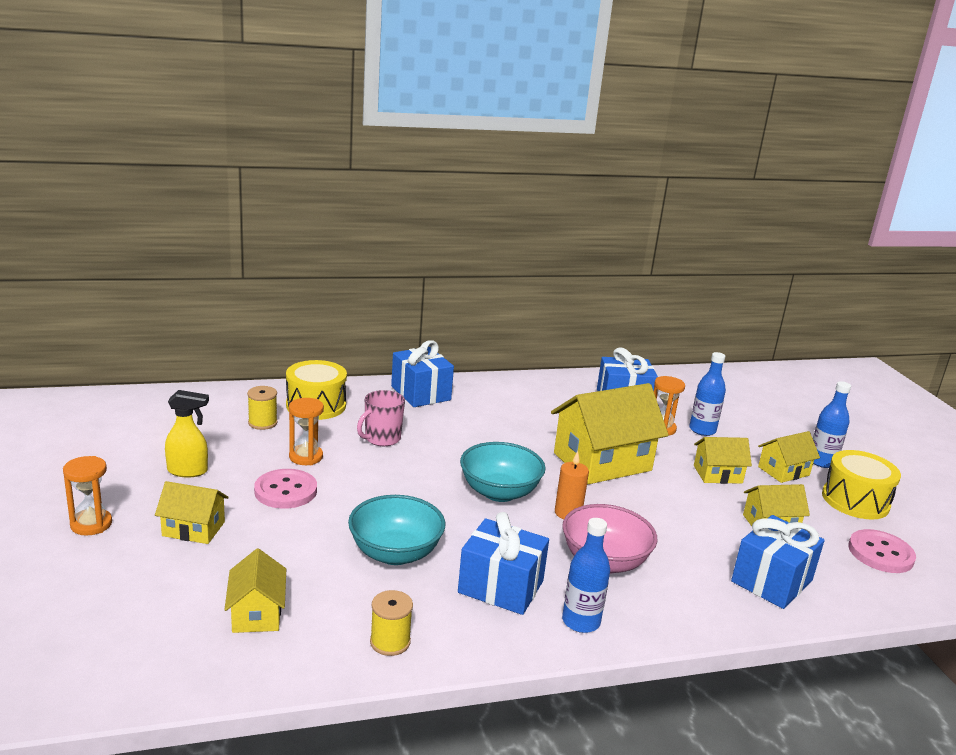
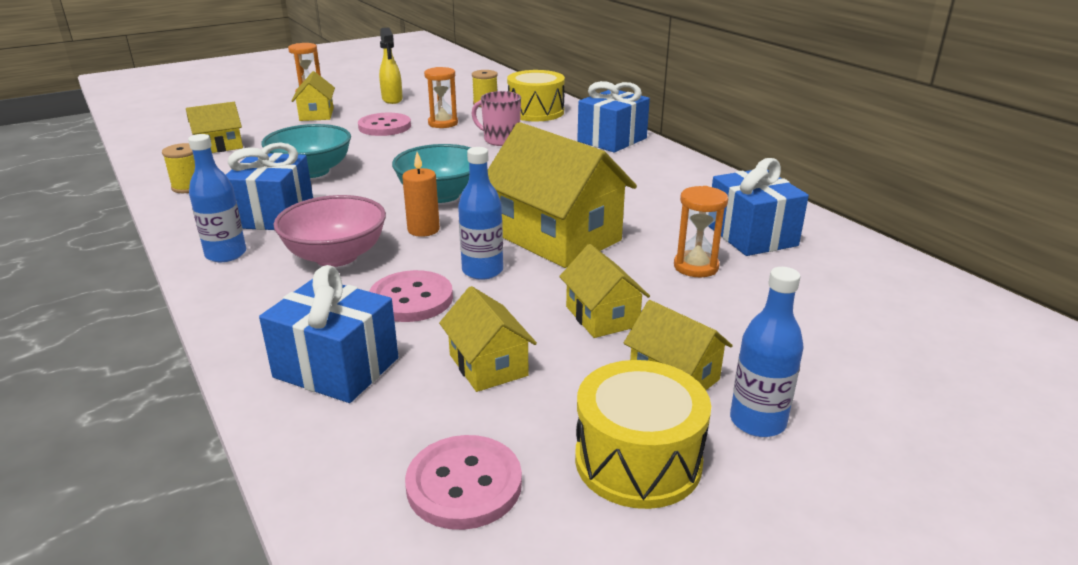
camera: 75 degrees right, 5 degrees up
blue bottle [689,352,726,436] -> blue bottle moved to [458,147,503,280]
none -> pink button [369,270,453,322]

